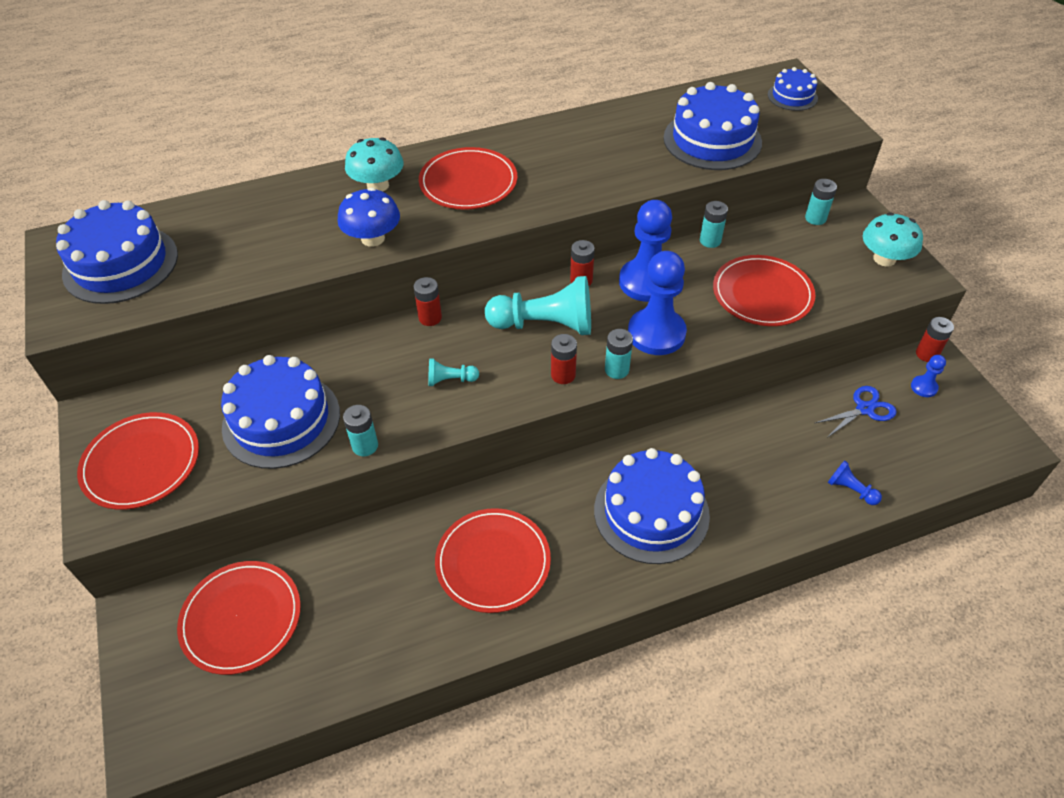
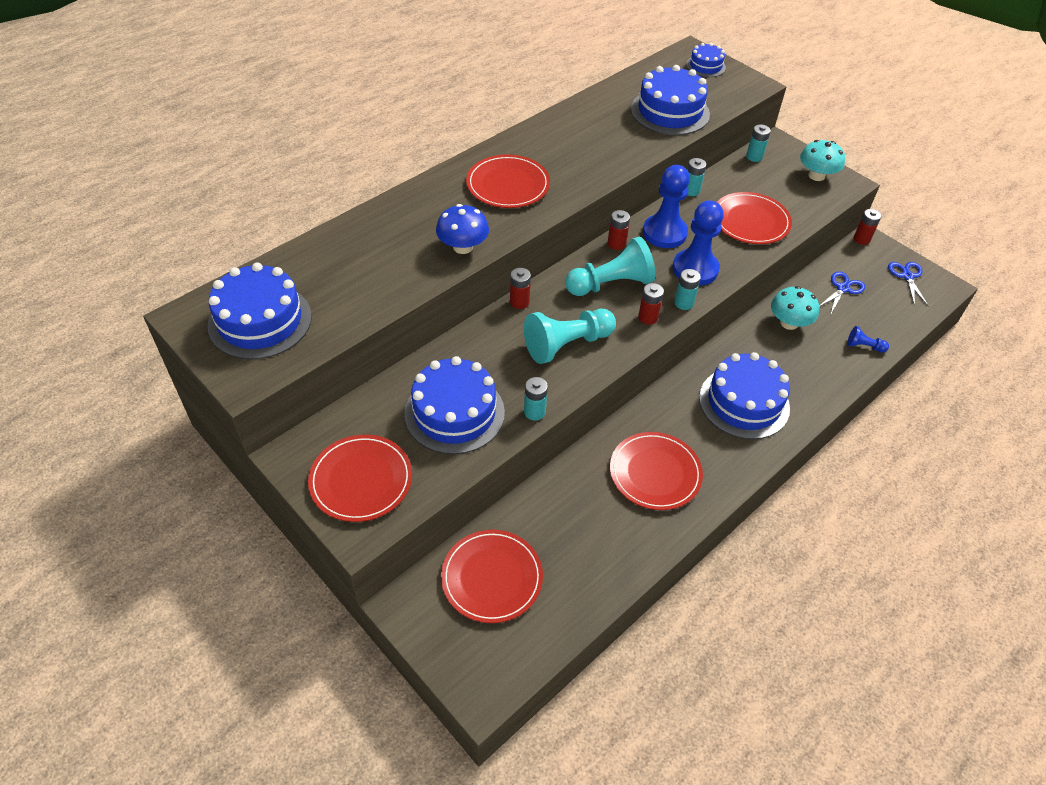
camera: 25 degrees left, 0 degrees up
turquoise mushroom [345,137,404,192] -> turquoise mushroom moved to [771,286,819,330]
turquoise pawn [428,358,479,386] -> turquoise pawn [524,309,616,364], size x2.18
blue pawn [911,355,946,397] -> none
none -> blue scissors [888,262,929,307]

